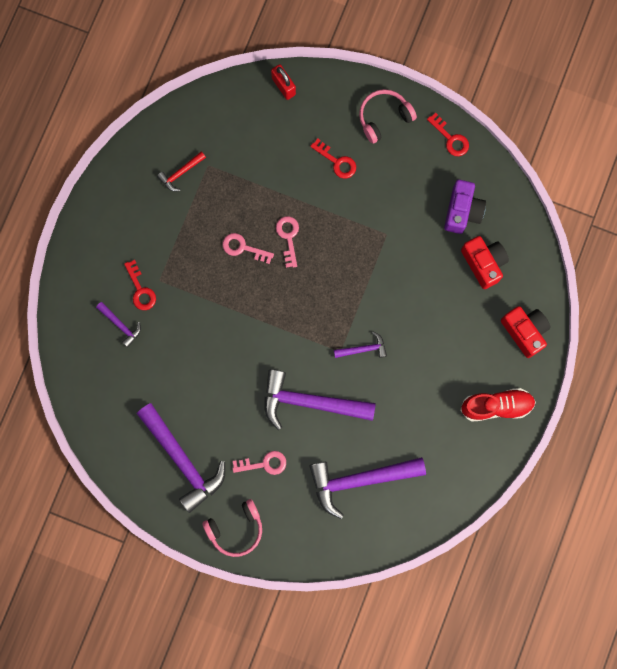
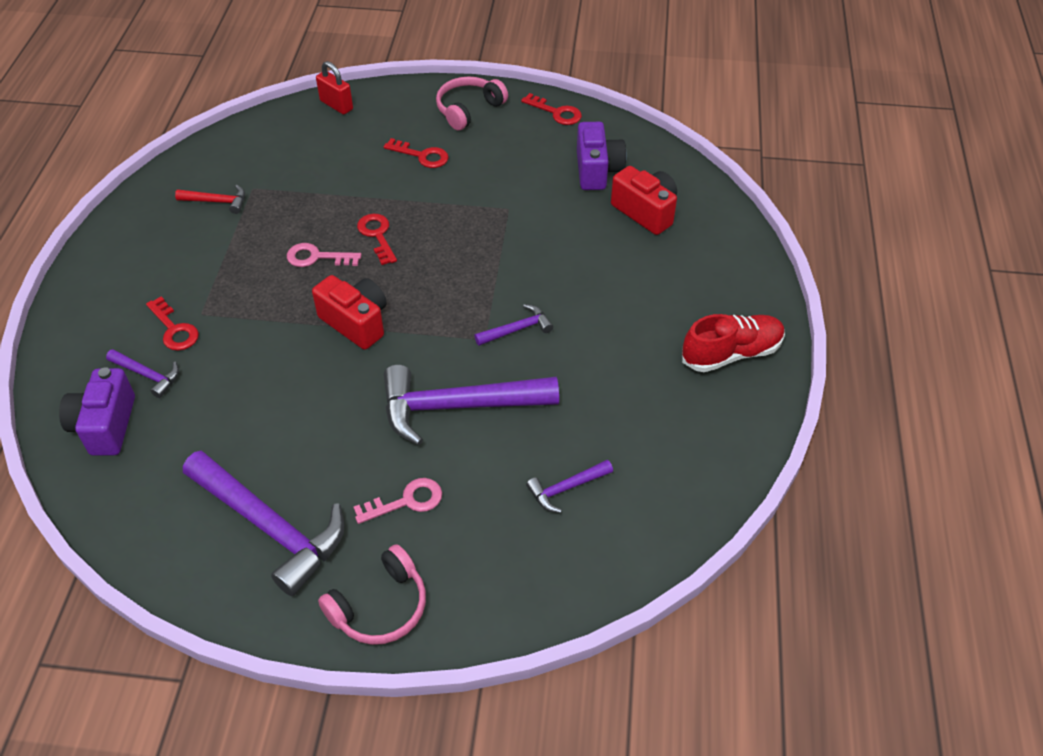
camera: 15 degrees left, 30 degrees down
red hammer [157,151,206,191] -> red hammer turned 120 degrees counterclockwise [175,185,245,214]
pink key [276,216,299,268] -> red key [357,214,397,265]
purple hammer [309,457,426,519] -> purple hammer [526,460,613,513], size x0.47
red camera [501,306,551,358] -> red camera moved to [312,275,387,350]
none -> purple camera [59,367,135,456]

